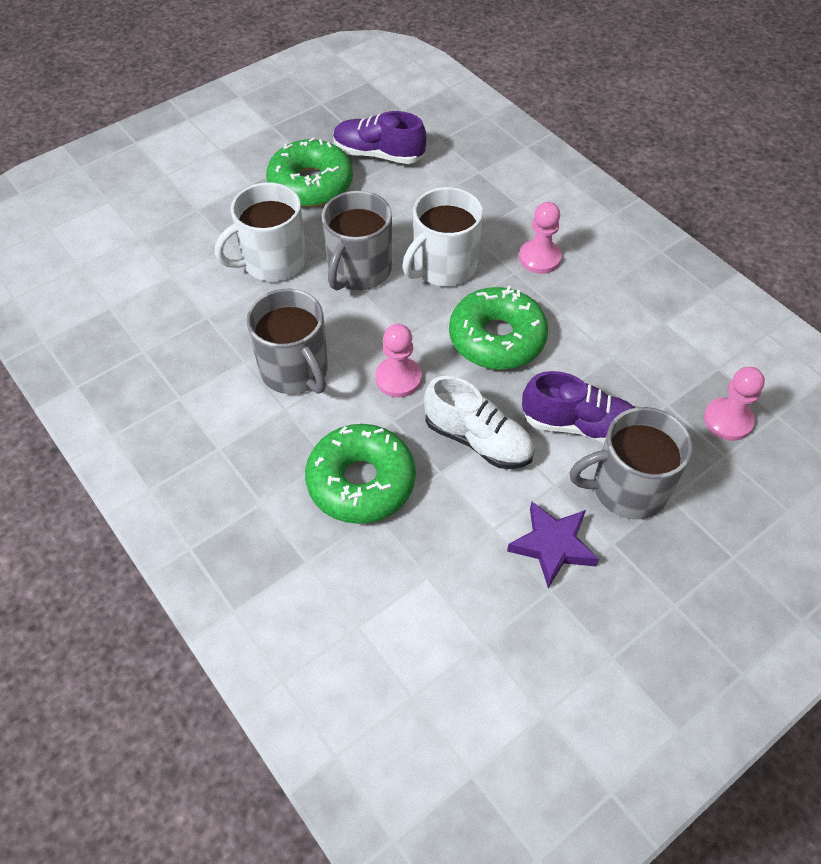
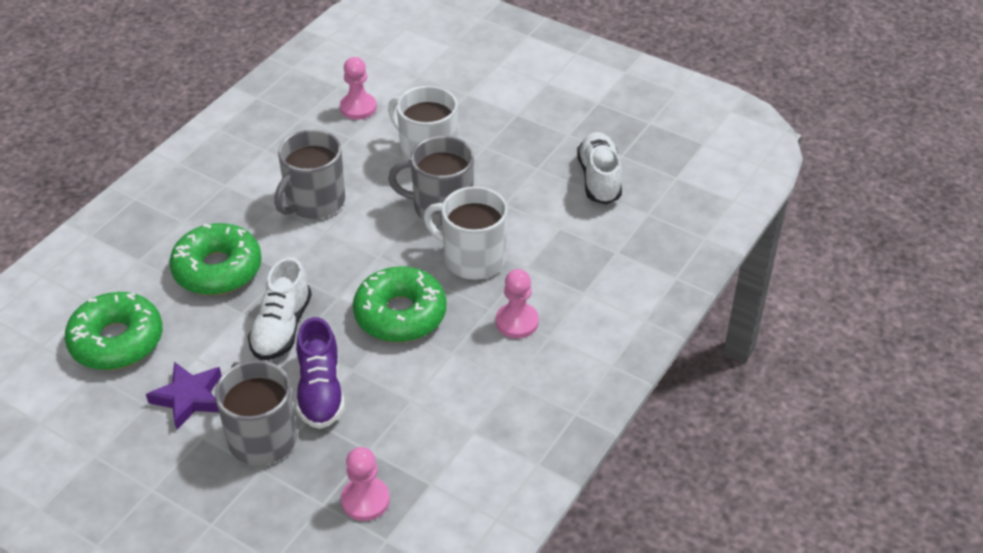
camera: 70 degrees right, 10 degrees down
green donut [266,137,353,207] -> green donut moved to [65,292,163,370]
purple shoe [333,111,426,164] -> white shoe [577,132,622,204]
pink pawn [375,324,422,397] -> pink pawn moved to [340,57,377,120]

